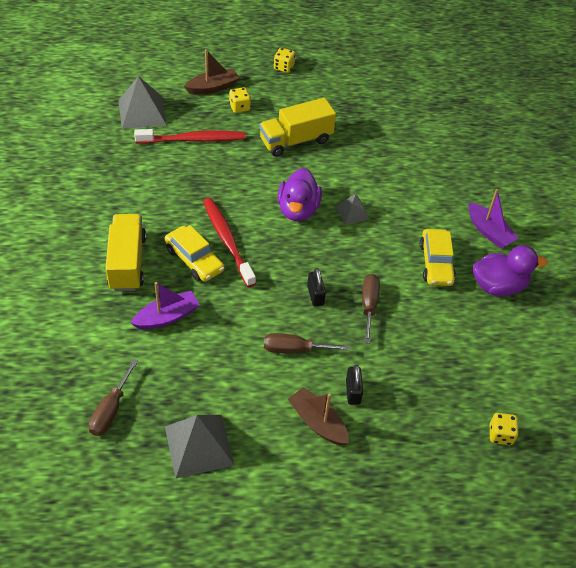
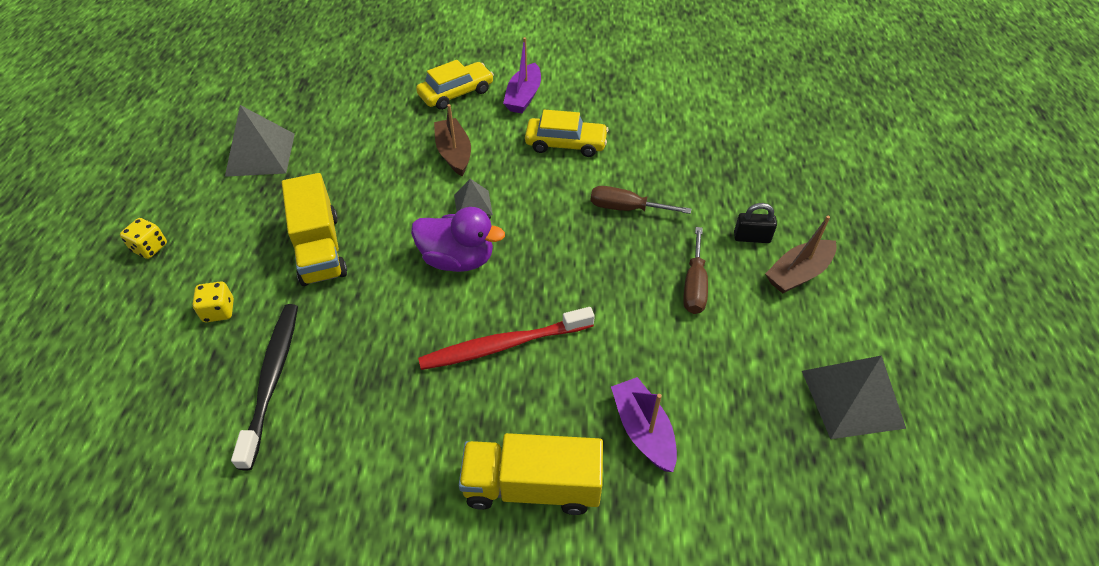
camera: 80 degrees left, 0 degrees up
brown screwdriver [88,359,138,436] -> none
grey pyramid [119,76,167,129] -> grey pyramid moved to [225,105,295,177]
red toothbrush [134,129,245,144] -> black toothbrush [231,304,298,470]
yellow car [165,225,224,282] -> yellow car moved to [416,60,494,110]
brown boat [184,49,239,95] -> brown boat moved to [434,104,471,176]
black padlock [307,268,326,307] -> none
purple boat [468,189,519,248] -> purple boat turned 135 degrees clockwise [503,37,541,113]
purple duck [473,245,547,296] -> none
yellow dice [490,413,519,445] -> none

